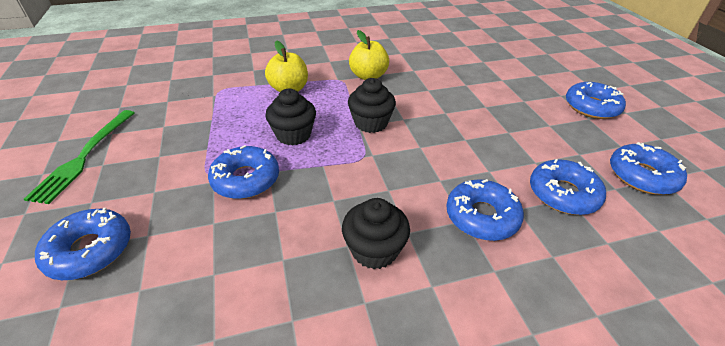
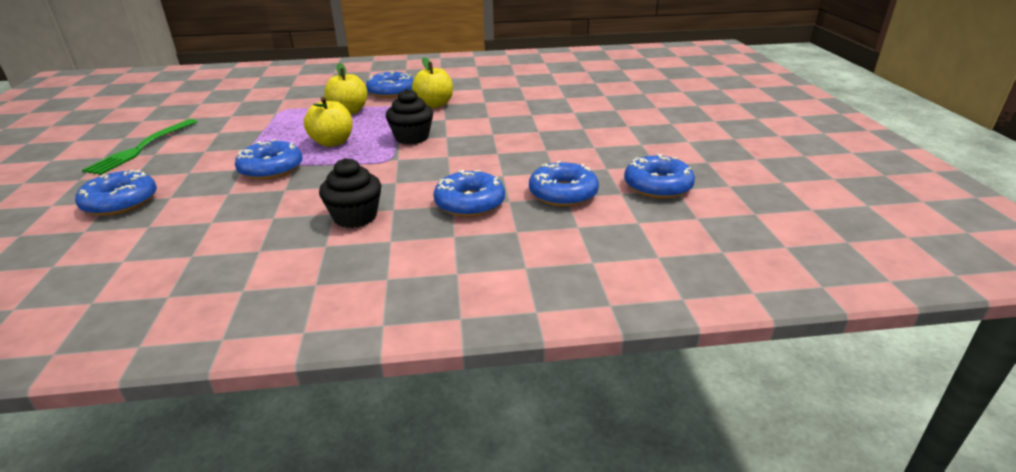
camera: 10 degrees right, 10 degrees down
black cupcake [265,89,316,146] -> yellow apple [304,97,353,147]
blue donut [566,82,626,119] -> blue donut moved to [366,71,413,98]

